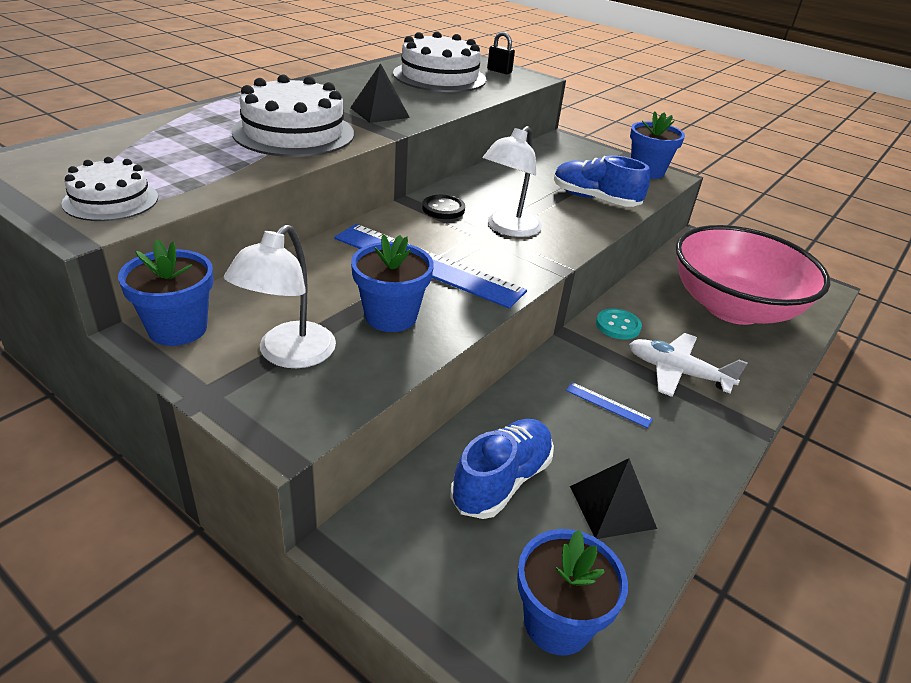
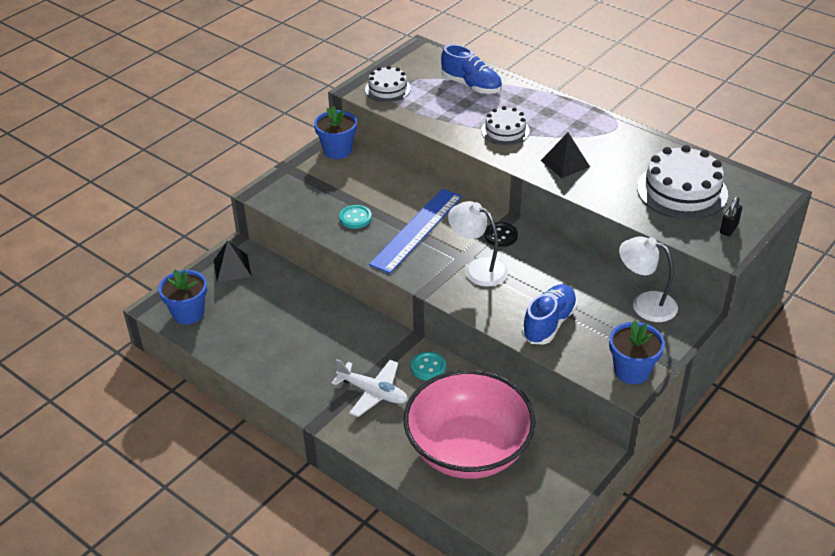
camera: 95 degrees right, 5 degrees up
white lamp [224,225,336,368] -> white lamp moved to [619,236,678,322]
white cake [232,75,354,157] -> white cake [481,106,530,145], size x0.58
blue flower pot [351,234,434,332] -> turquoise button [339,205,372,229]
blue shoe [450,419,554,519] -> blue shoe moved to [441,44,502,94]
blue ruler [566,382,653,428] -> none
black pyramid [570,458,657,539] -> black pyramid moved to [214,240,252,283]
white plane [629,333,748,397] -> white plane turned 90 degrees clockwise [332,359,408,417]

